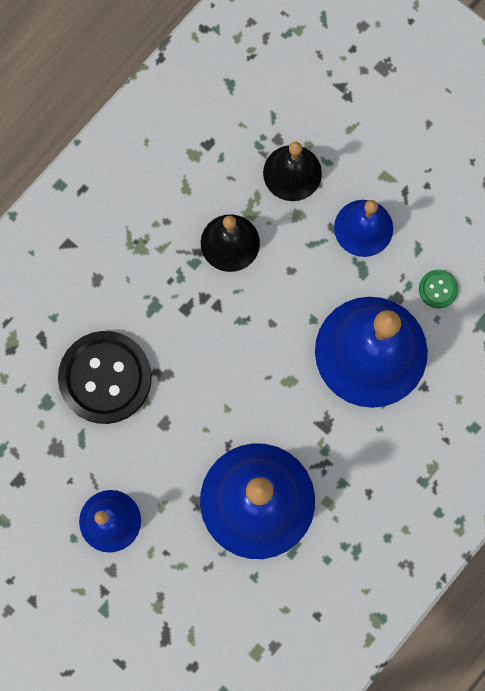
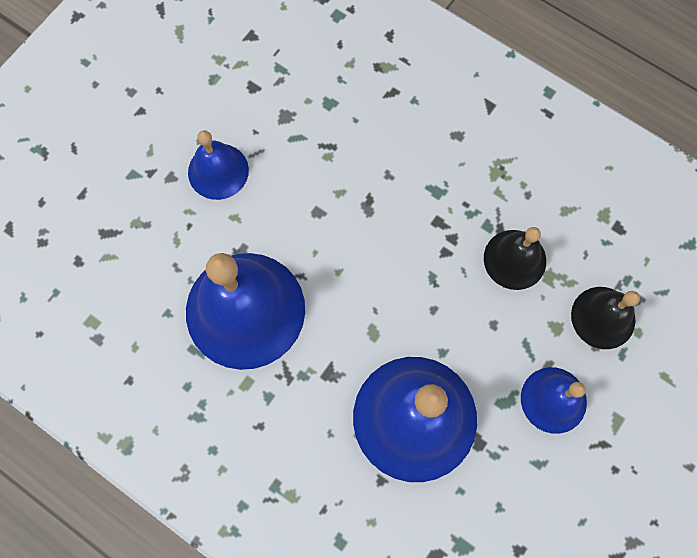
camera: 85 degrees right, 5 degrees down
black button [58,331,152,424] -> none
green button [419,270,458,308] -> none

